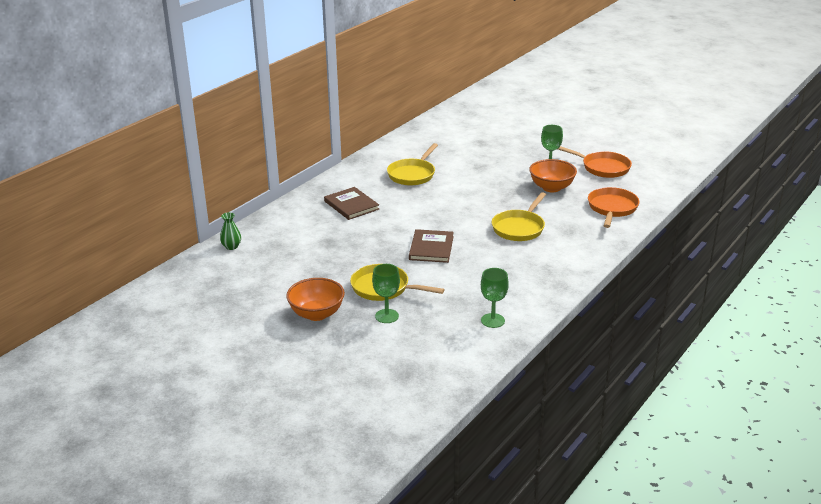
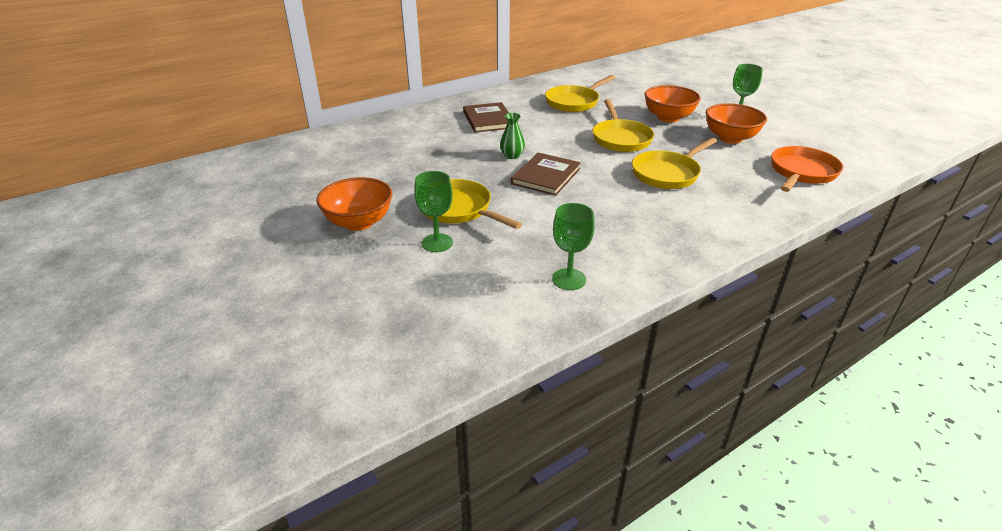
camera: 20 degrees right, 5 degrees up
green vase [220,212,241,250] -> green vase moved to [500,113,525,159]
orange pan [558,146,632,178] -> none
none -> yellow pan [592,99,654,152]
none -> orange bowl [644,85,701,122]

